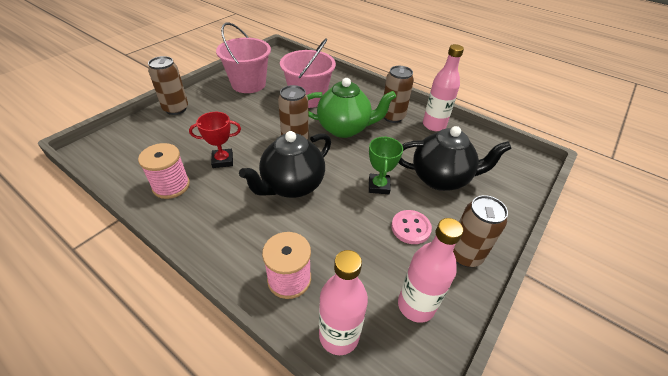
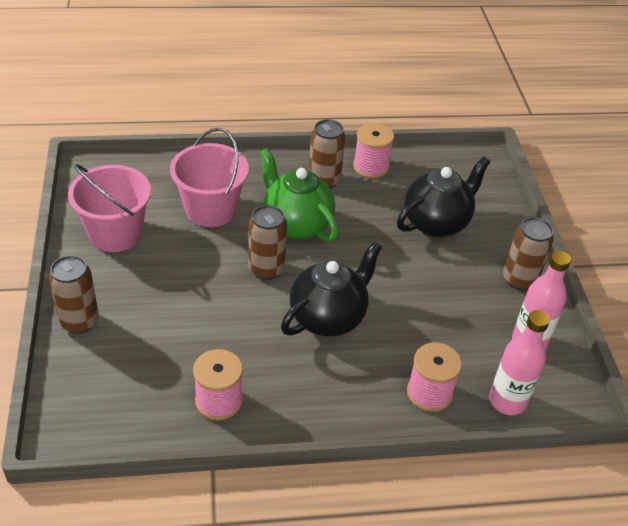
camera: 45 degrees left, 0 degrees up
red trophy [189,112,241,168] -> none
black teapot [239,131,331,198] -> black teapot turned 135 degrees counterclockwise [281,241,382,337]
green teapot [307,78,396,138] -> green teapot turned 90 degrees counterclockwise [260,148,339,242]
green trophy [369,136,403,194] -> none
pink button [391,210,432,244] -> none
pink bottle [423,44,464,131] -> pink spool [353,123,394,178]

